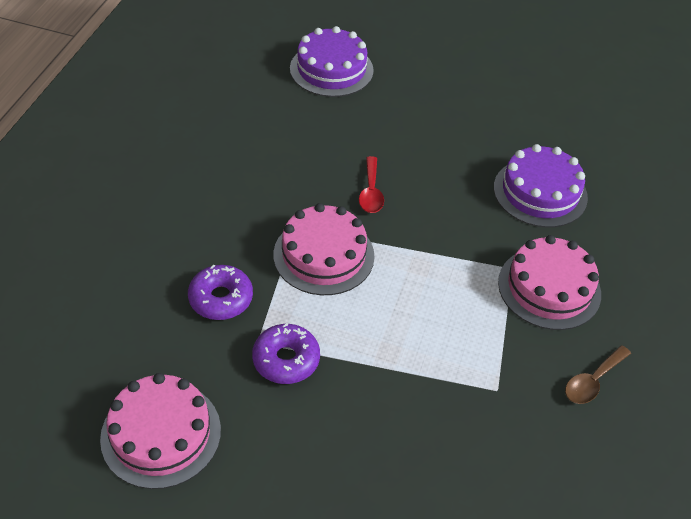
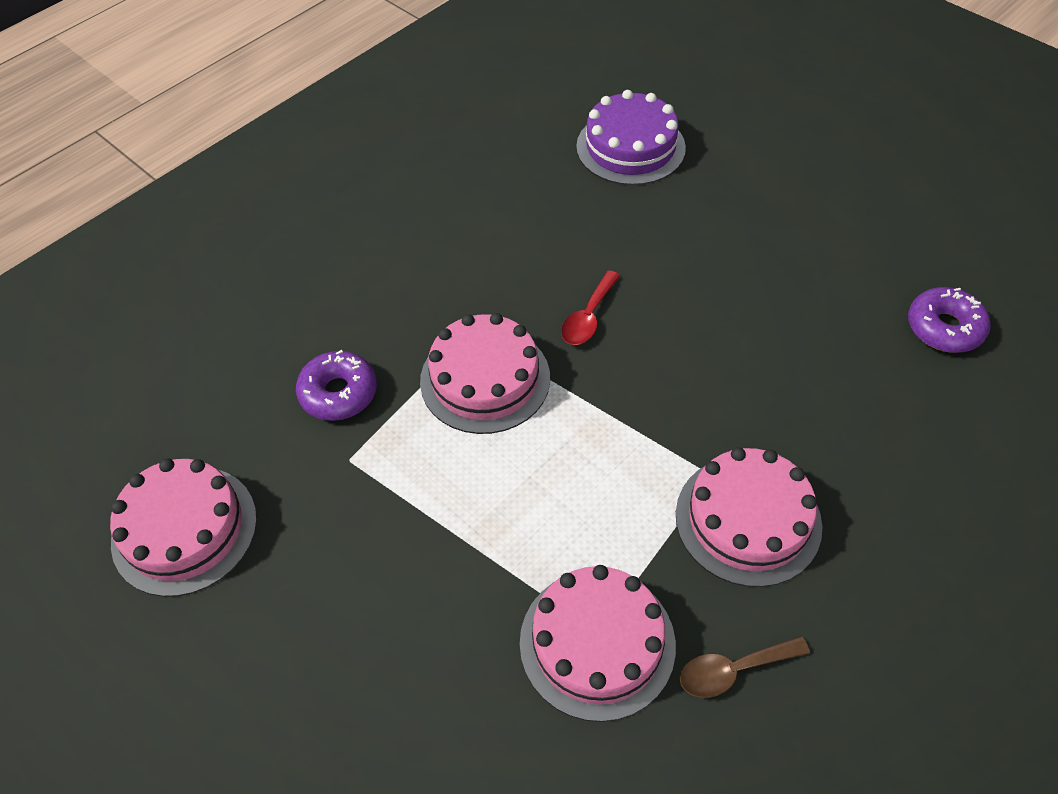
camera: 30 degrees right, 5 degrees up
purple donut [252,323,320,384] -> purple donut moved to [908,287,991,353]
purple cake [494,144,588,228] -> none
none -> pink cake [520,565,676,722]

